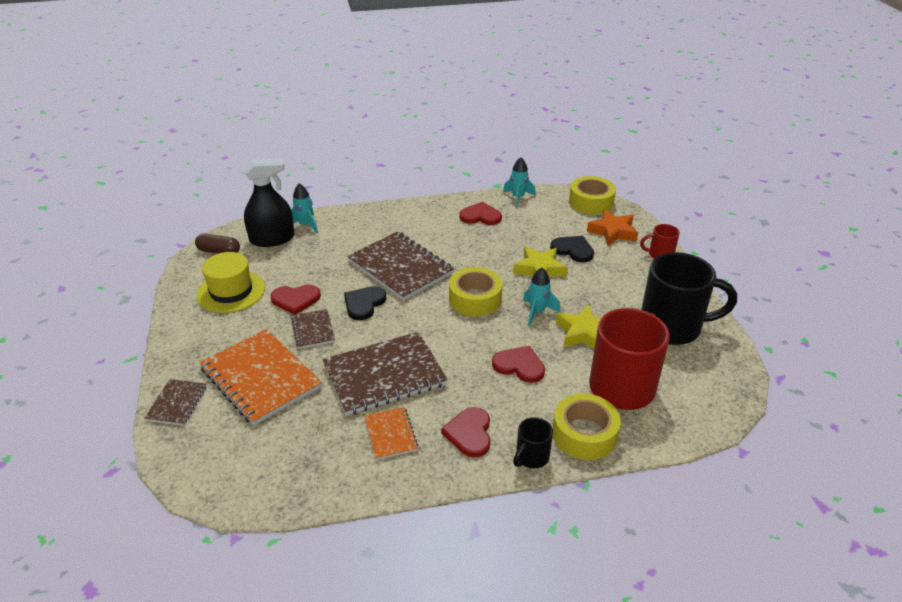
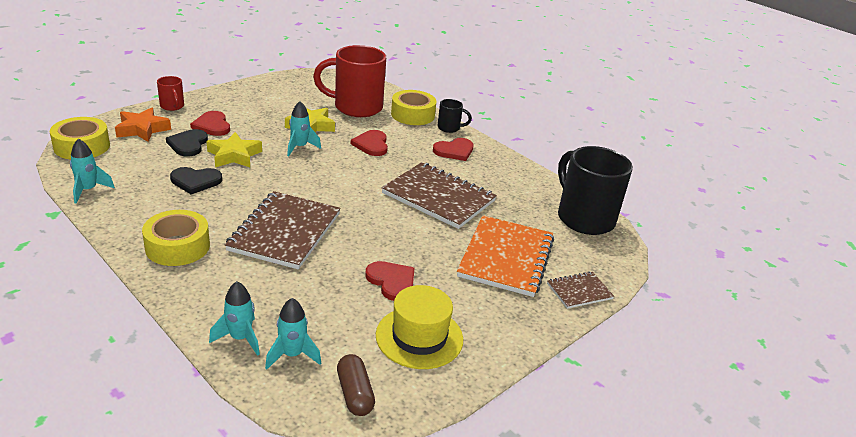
camera: 125 degrees left, 5 degrees down
black spray bottle [244,158,294,247] -> turquoise rocket [265,298,321,369]
brown notebook [291,309,335,349] -> none
black heart [344,286,386,320] -> black heart moved to [170,167,222,194]
orange notebook [364,407,419,460] -> none
yellow tape [449,267,502,316] -> yellow tape moved to [142,210,210,266]
red heart [459,202,502,225] -> red heart moved to [190,111,230,136]
black mug [641,252,737,345] -> black mug moved to [558,146,633,235]

